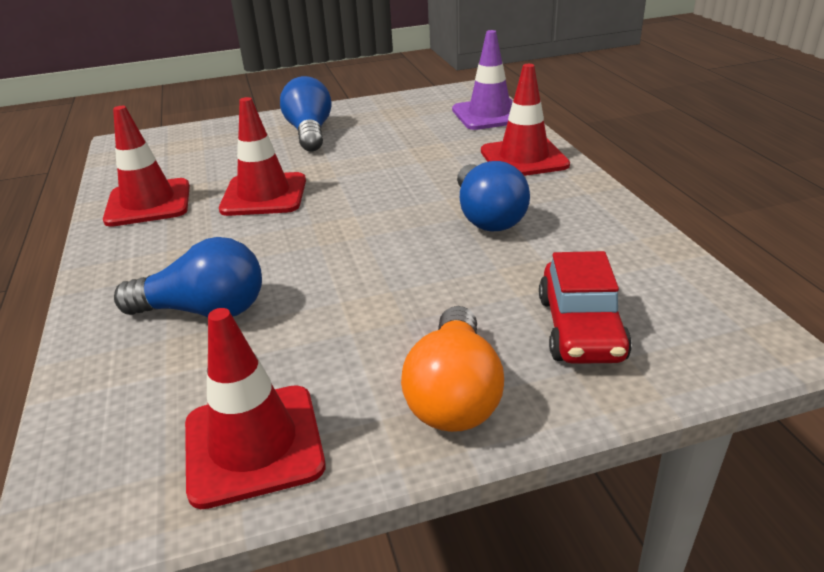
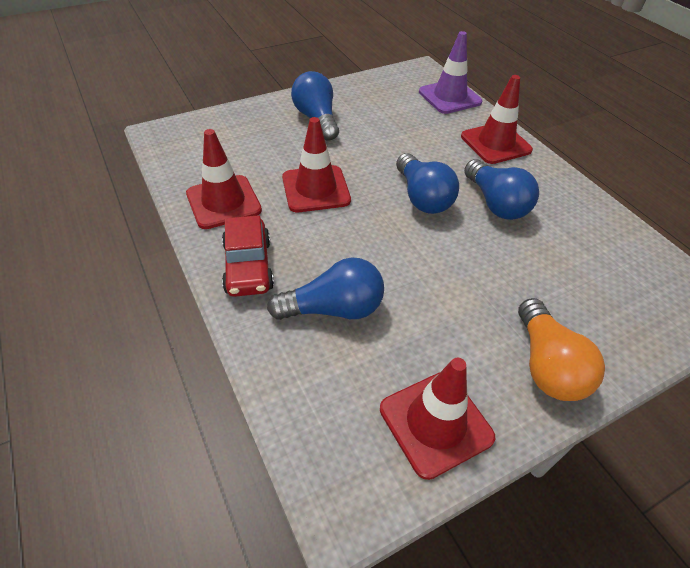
camera: 15 degrees left, 15 degrees up
red car [539,251,632,364] -> red car moved to [222,215,274,297]
none -> blue light bulb [396,153,459,214]

